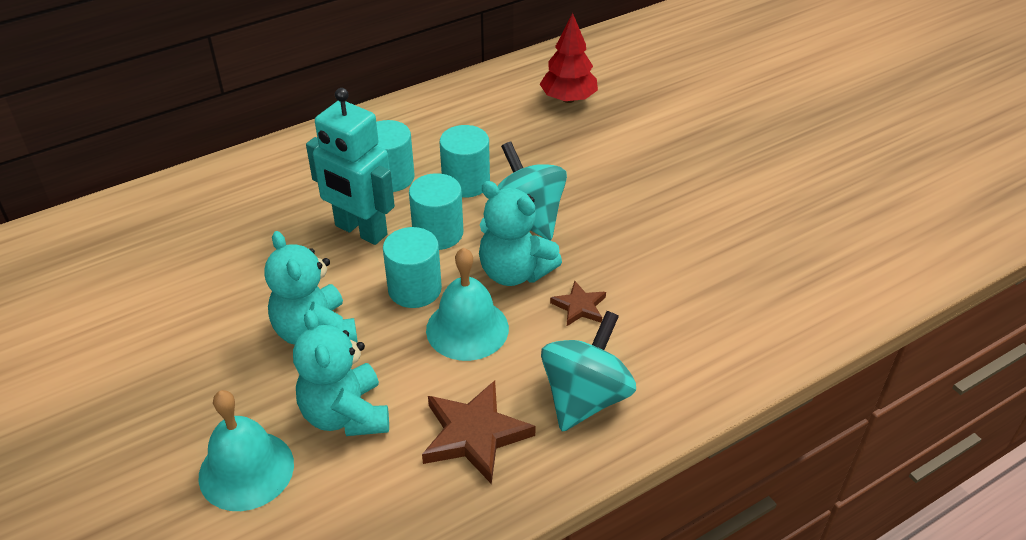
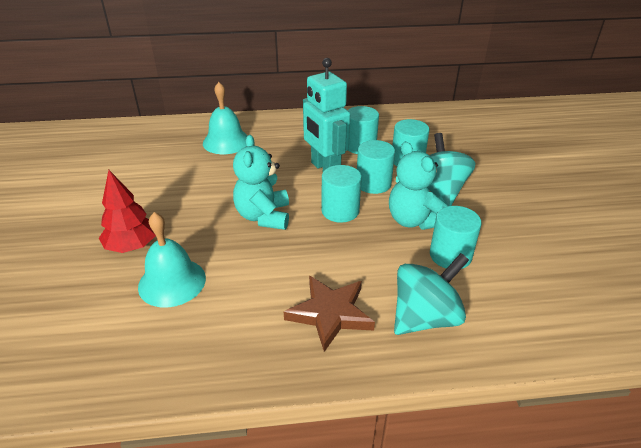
camera: 25 degrees right, 5 degrees down
turquoise teddy bear [293,310,389,436] -> none
turquoise bell [426,248,509,361] -> turquoise bell moved to [203,82,248,154]
red tree [540,13,598,103] -> red tree moved to [99,170,156,253]
brown star [550,281,606,326] -> turquoise cylinder [430,206,481,269]

